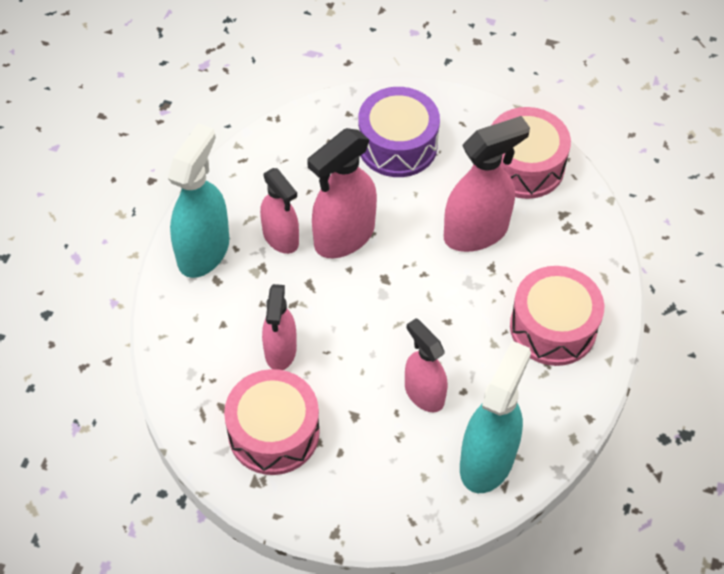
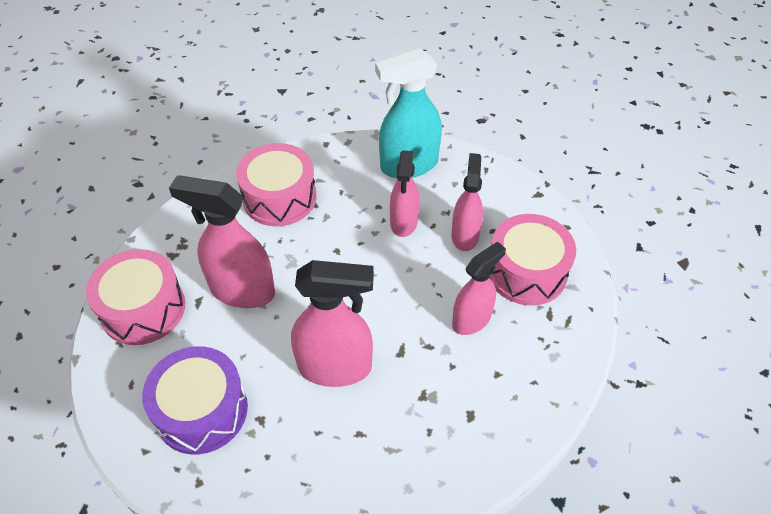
camera: 135 degrees left, 5 degrees down
turquoise spray bottle [168,123,229,278] -> none
pink spray bottle [260,168,299,254] -> pink spray bottle moved to [451,153,483,251]

